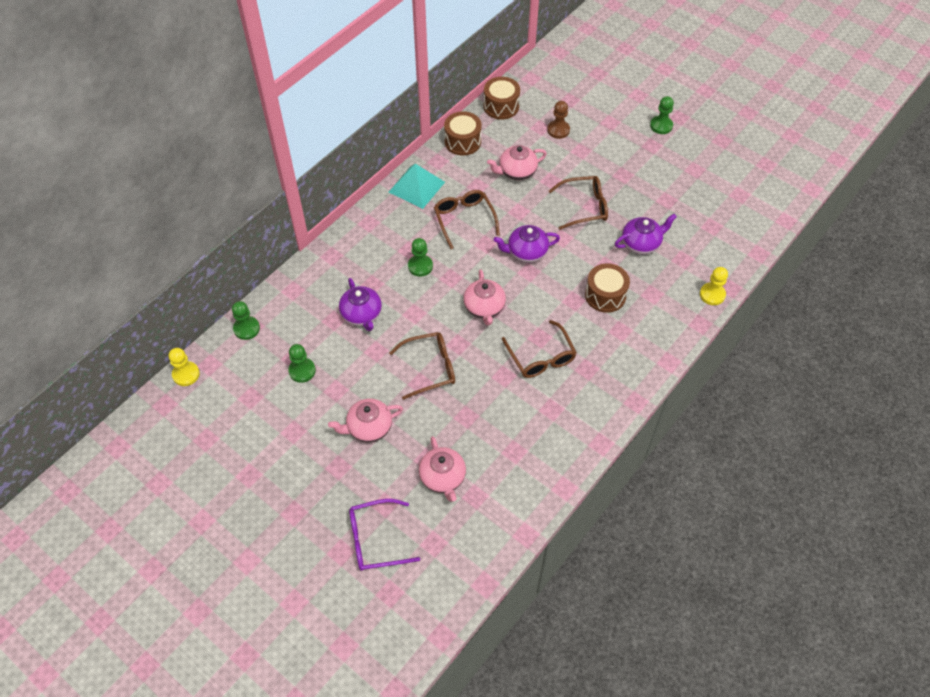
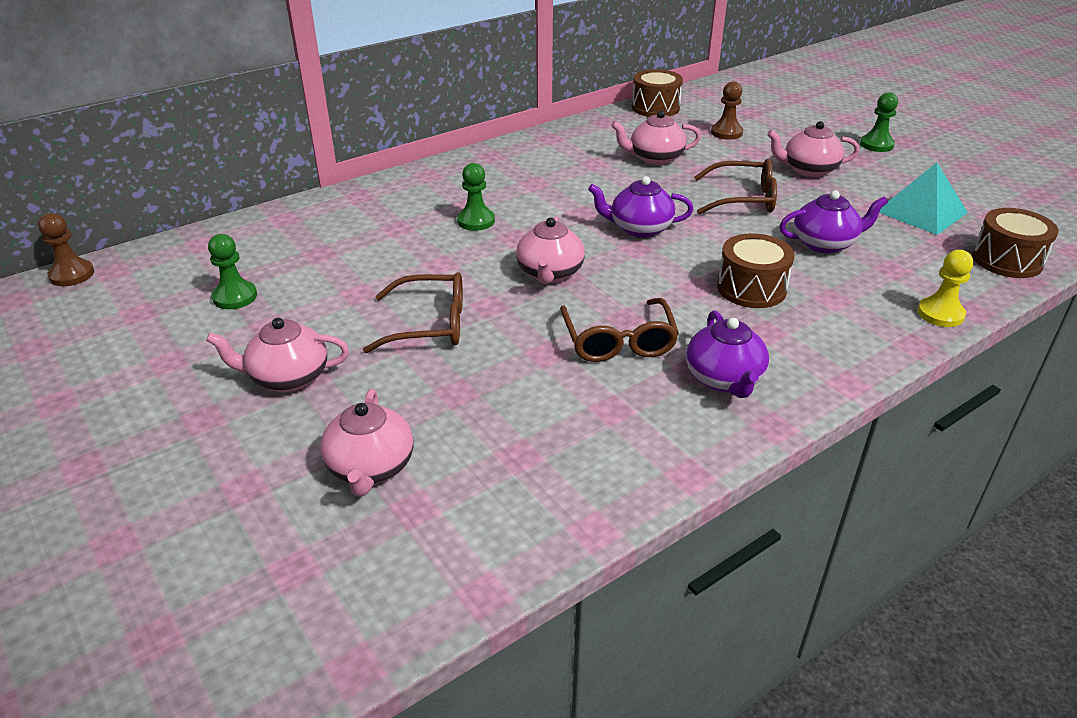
camera: 15 degrees right, 20 degrees down
yellow pawn [169,348,200,386] -> brown pawn [38,213,94,286]
green pawn [232,301,260,340] -> none
purple teapot [339,278,382,331] -> purple teapot moved to [686,310,769,398]
purple glasses [349,499,420,571] -> none
turquoise pyramid [389,164,445,209] -> turquoise pyramid moved to [879,163,968,235]
brown glasses [434,190,500,249] -> none
brown drum [444,111,482,156] -> brown drum moved to [972,208,1059,278]
none -> pink teapot [767,121,860,177]

